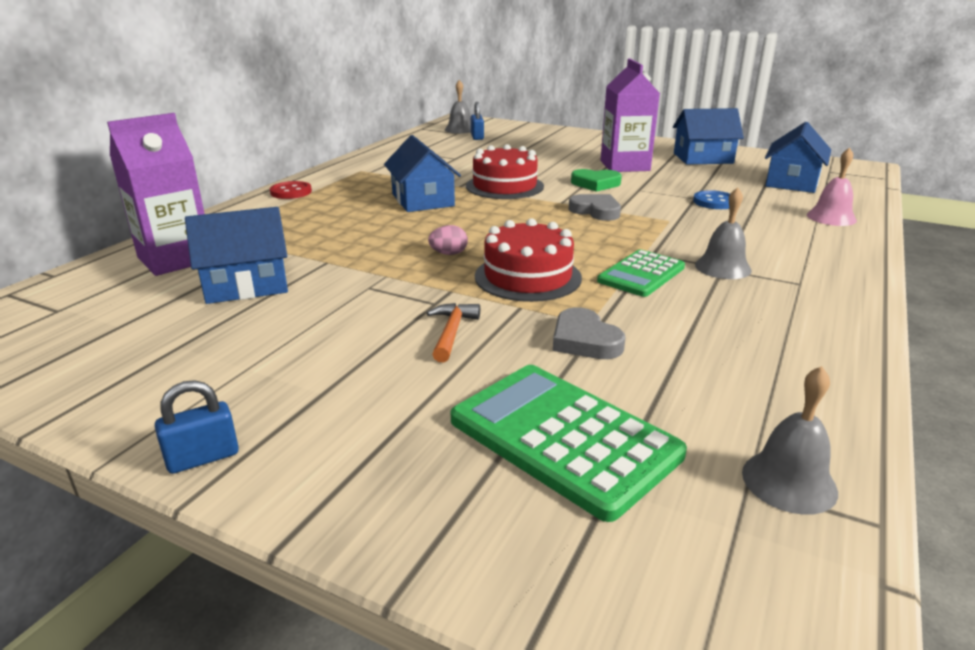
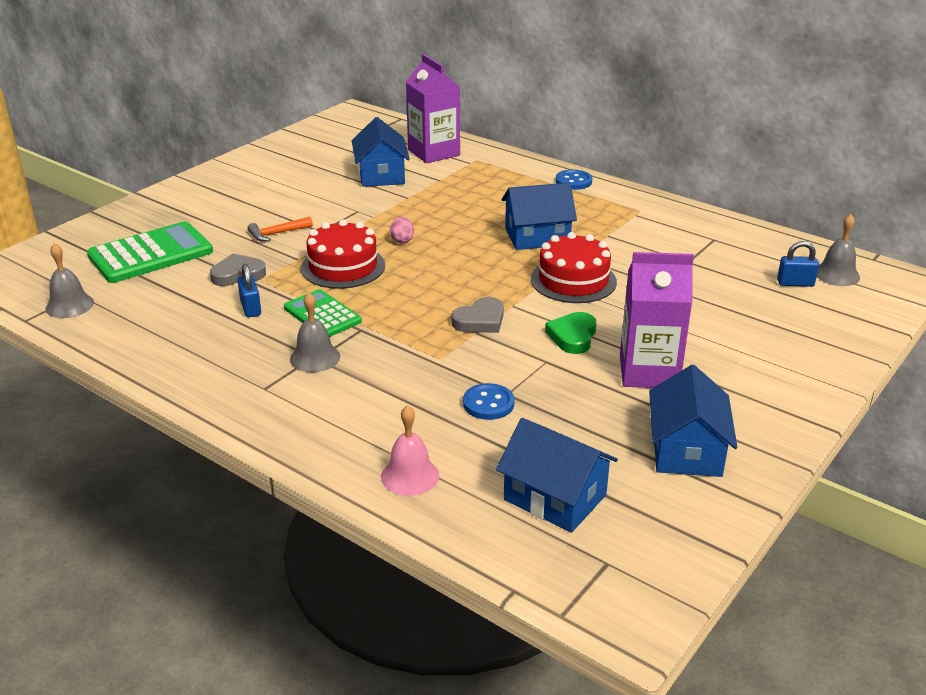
camera: 100 degrees right, 5 degrees up
blue padlock [155,380,239,474] -> blue padlock moved to [238,264,261,317]
red button [270,181,312,199] -> blue button [555,170,592,190]
orange hammer [427,303,480,362] -> orange hammer turned 135 degrees clockwise [247,217,313,242]

